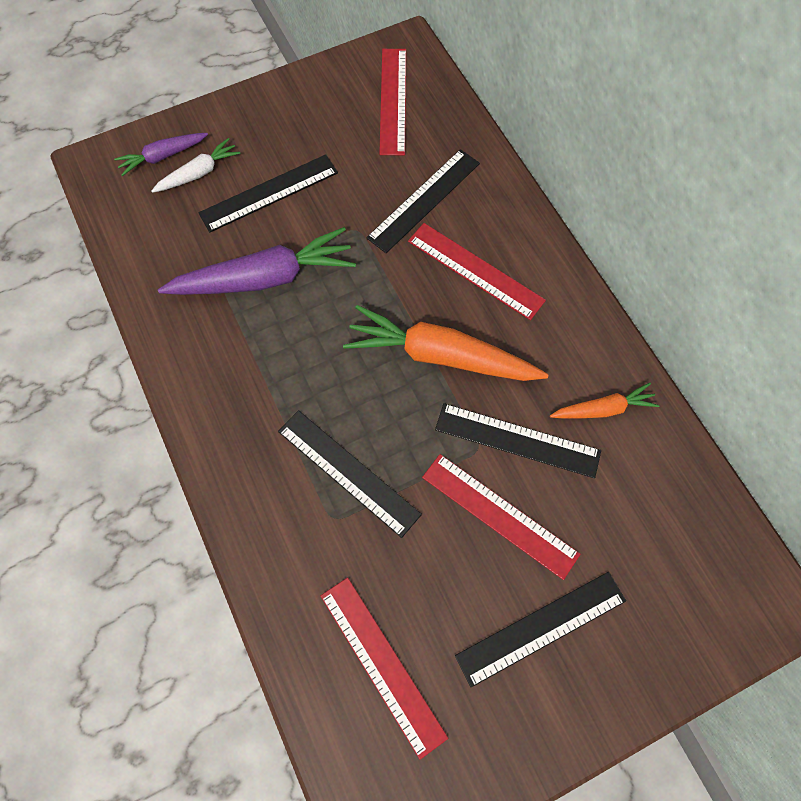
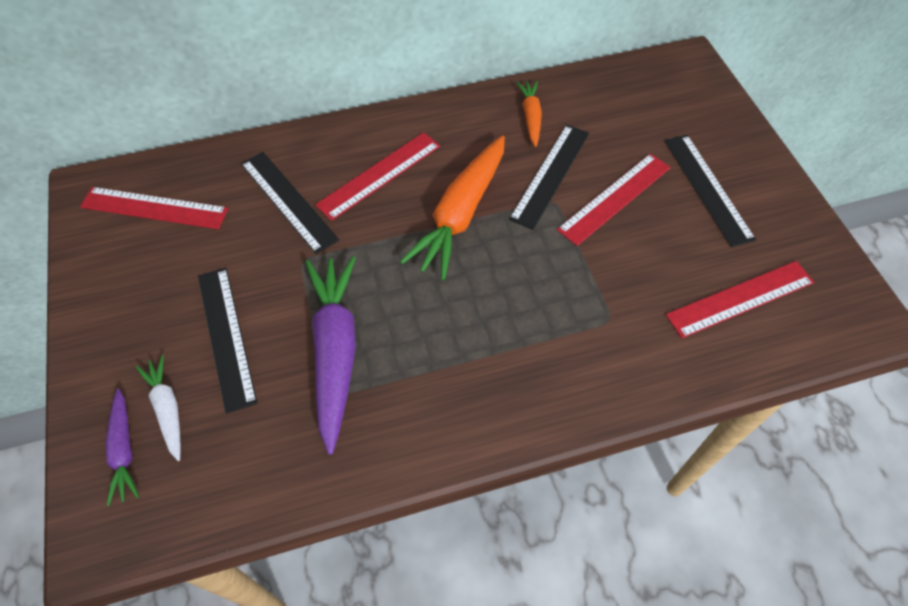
camera: 80 degrees left, 10 degrees down
black ruler [278,410,422,538] -> none

